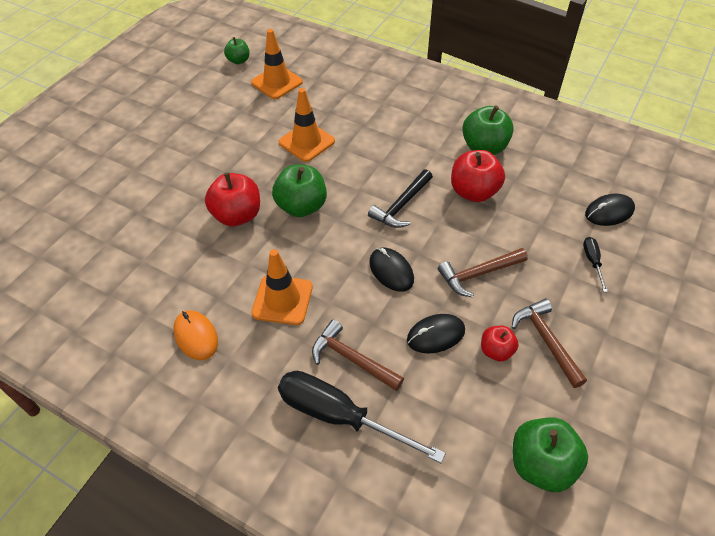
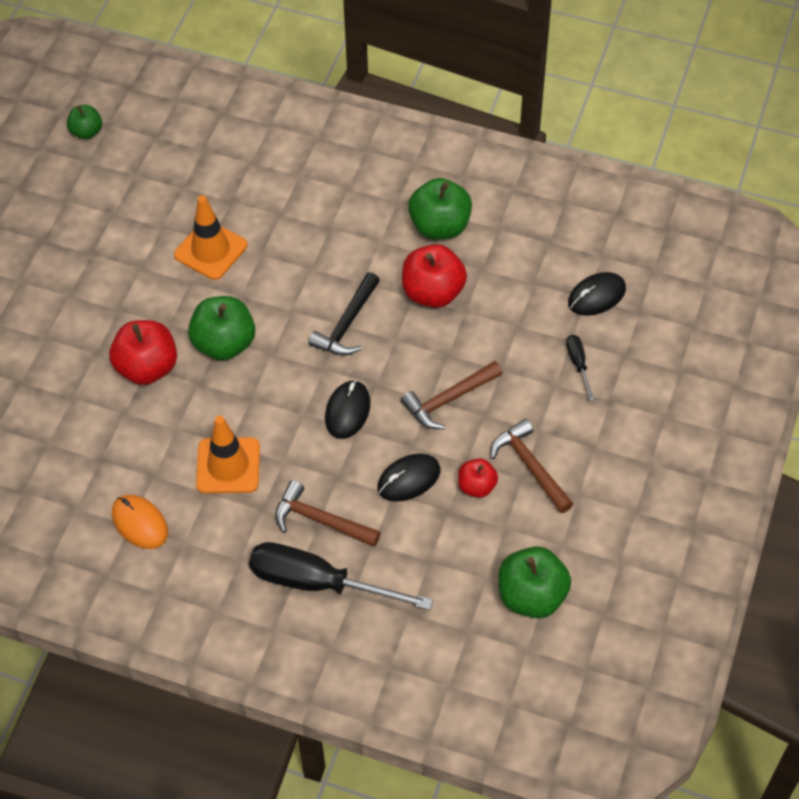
camera: 10 degrees left, 5 degrees up
orange traffic cone [251,29,303,99] -> none
black mouse [369,248,414,291] -> black mouse turned 60 degrees clockwise [325,380,370,439]

